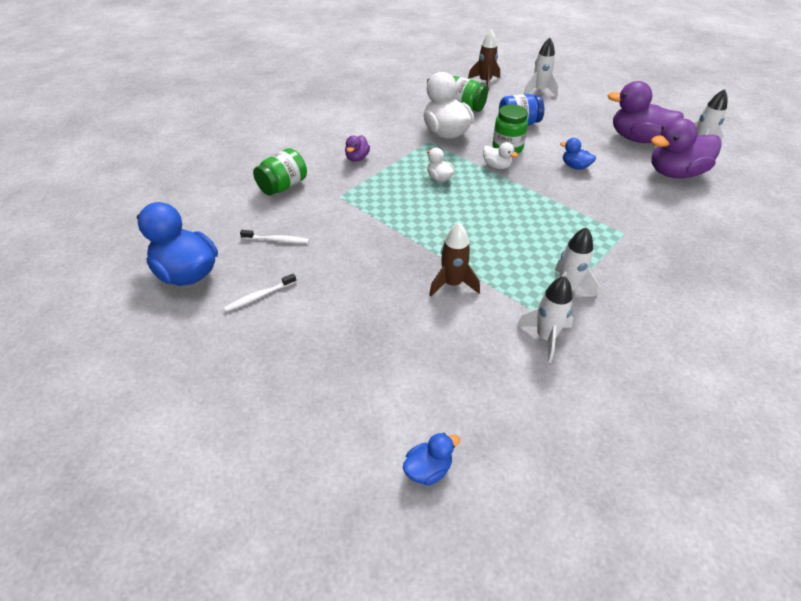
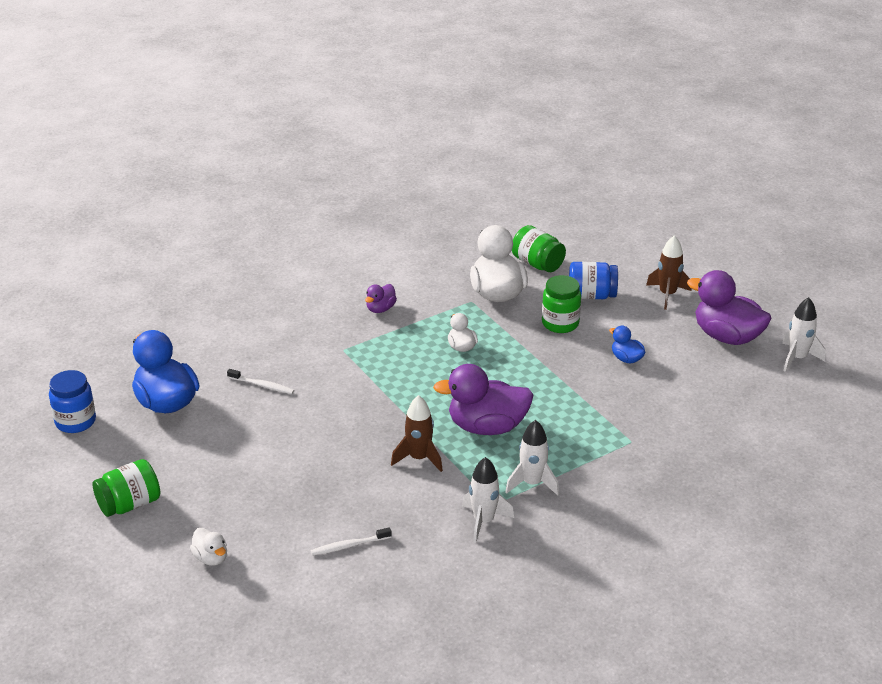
camera: 15 degrees right, 10 degrees down
white toothbrush [224,274,297,312] -> white toothbrush moved to [310,527,392,556]
green jar [253,148,307,196] -> green jar moved to [93,459,160,517]
blue duck [403,433,460,486] -> none
brown rocket [468,29,500,91] -> brown rocket moved to [646,235,691,310]
white duck [483,142,518,169] -> white duck moved to [190,528,227,566]
white rocket [524,38,558,96] -> none
purple duck [651,118,722,178] -> purple duck moved to [433,364,533,435]
none -> blue jar [49,370,96,433]

